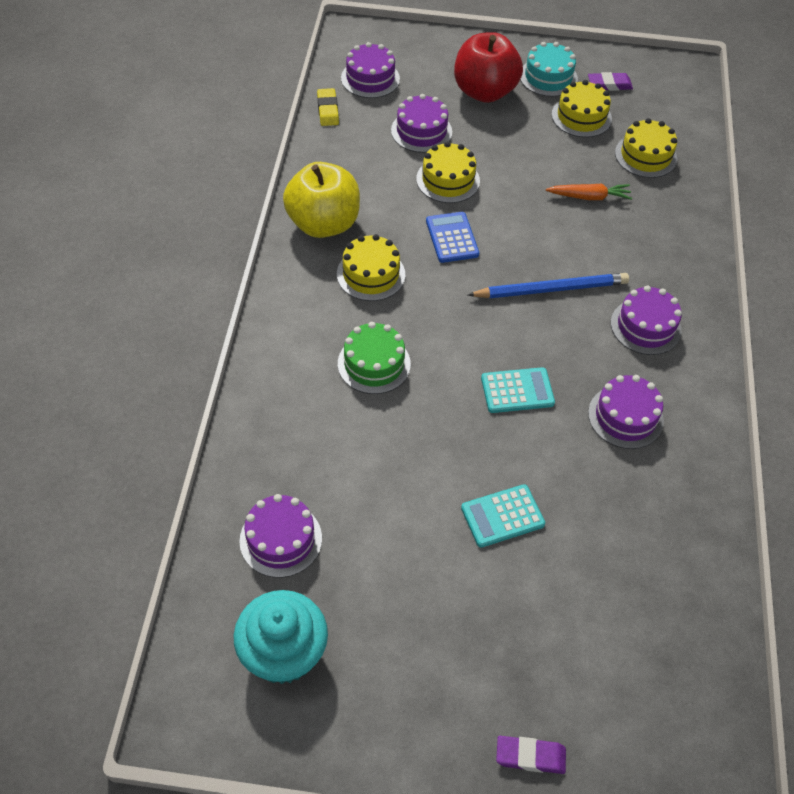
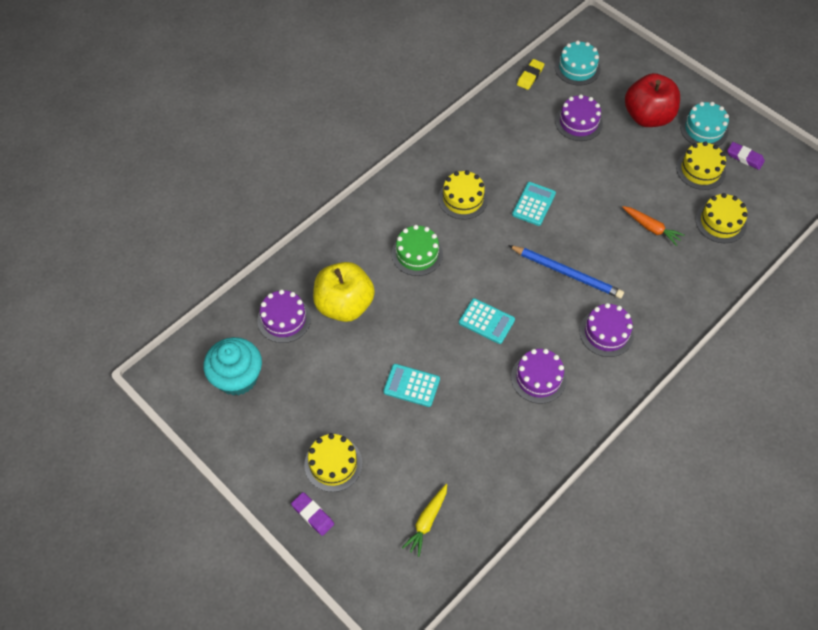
camera: 40 degrees right, 5 degrees up
yellow apple [283,162,360,238] -> yellow apple moved to [313,262,375,322]
purple cake [341,42,400,98] -> turquoise cake [555,41,601,86]
yellow cake [416,142,480,203] -> yellow cake moved to [304,433,362,492]
blue calculator [426,212,479,263] -> turquoise calculator [512,182,556,226]
none -> yellow carrot [402,484,447,557]

